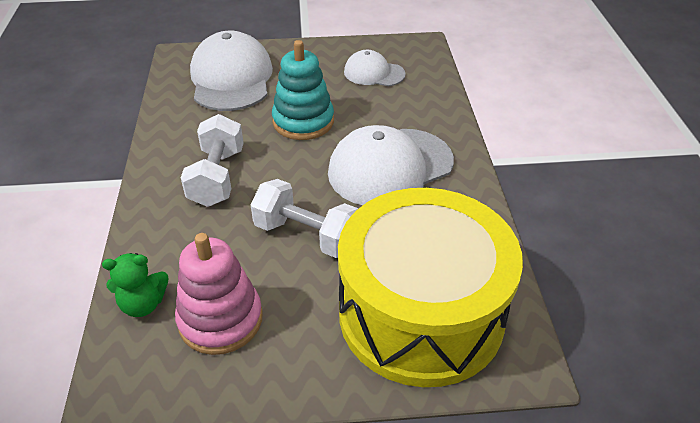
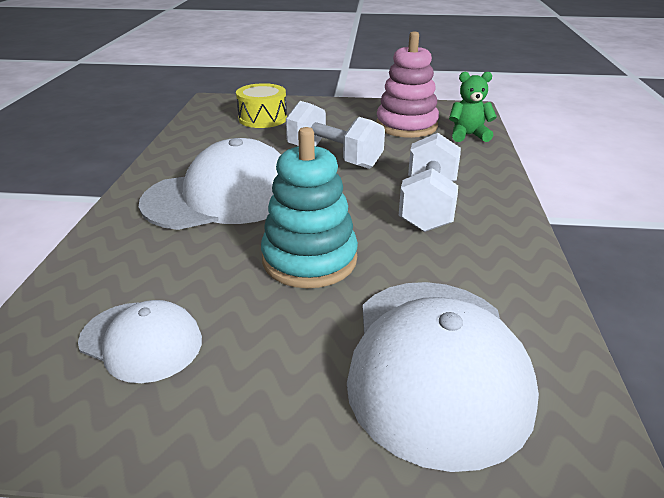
camera: 170 degrees left, 10 degrees down
yellow drum [338,188,523,387] -> yellow drum [236,83,287,128], size x0.41

